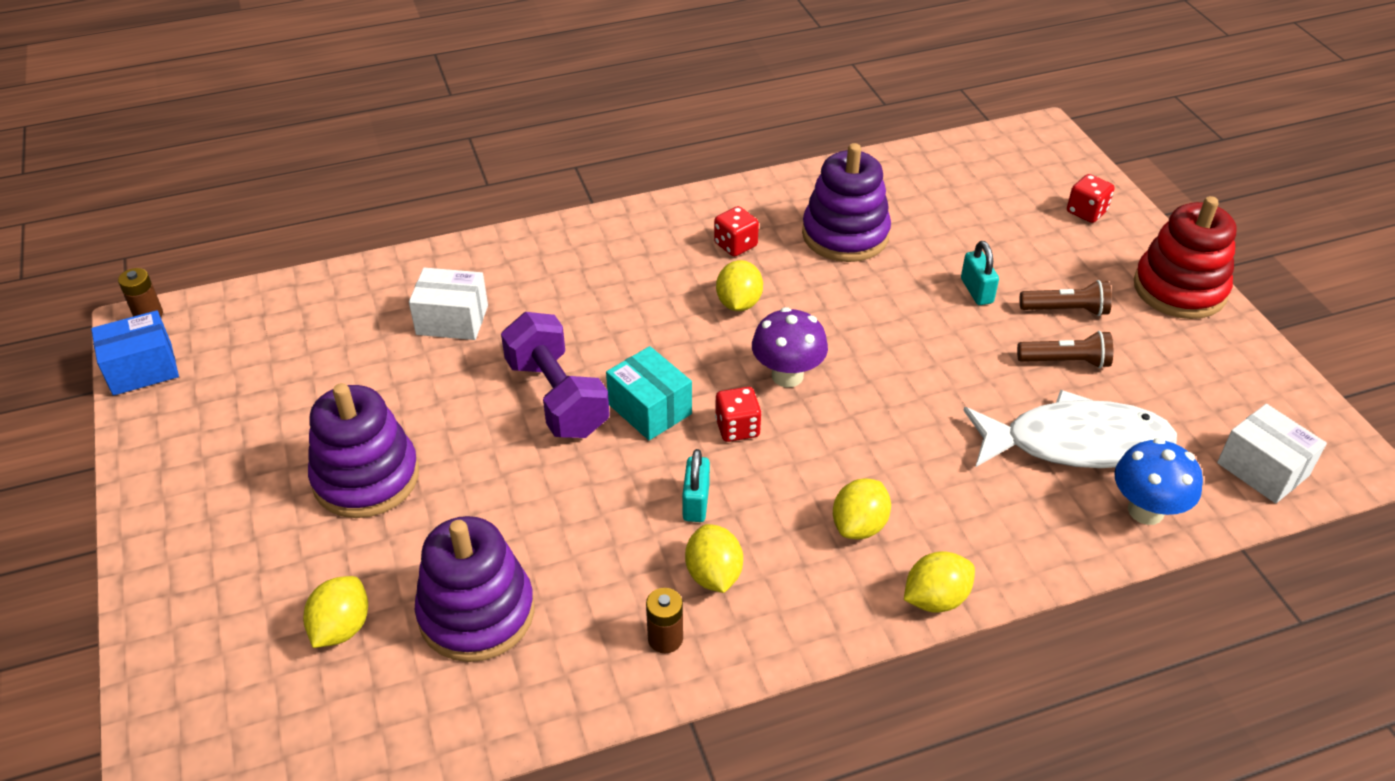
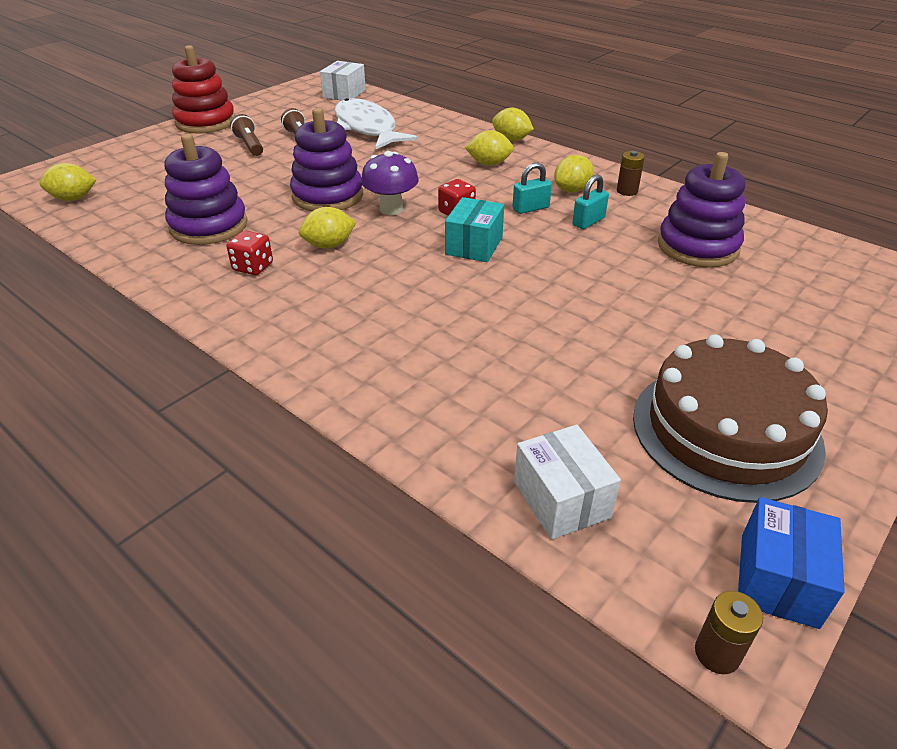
camera: 120 degrees left, 5 degrees down
blue box [91,310,179,396] -> blue box turned 75 degrees clockwise [738,497,845,629]
yellow lemon [303,576,368,648] -> yellow lemon moved to [39,163,97,201]
purple stacking toy [308,383,419,518] -> purple stacking toy moved to [290,108,363,211]
white box [409,268,488,340] -> white box moved to [514,425,621,540]
purple dumbbell [501,312,610,438] -> none
turquoise padlock [961,241,999,305] -> turquoise padlock moved to [572,174,609,229]
red dice [1067,174,1115,223] -> none
blue mushroom [1114,438,1203,525] -> none
none -> brown cake [633,334,828,503]

